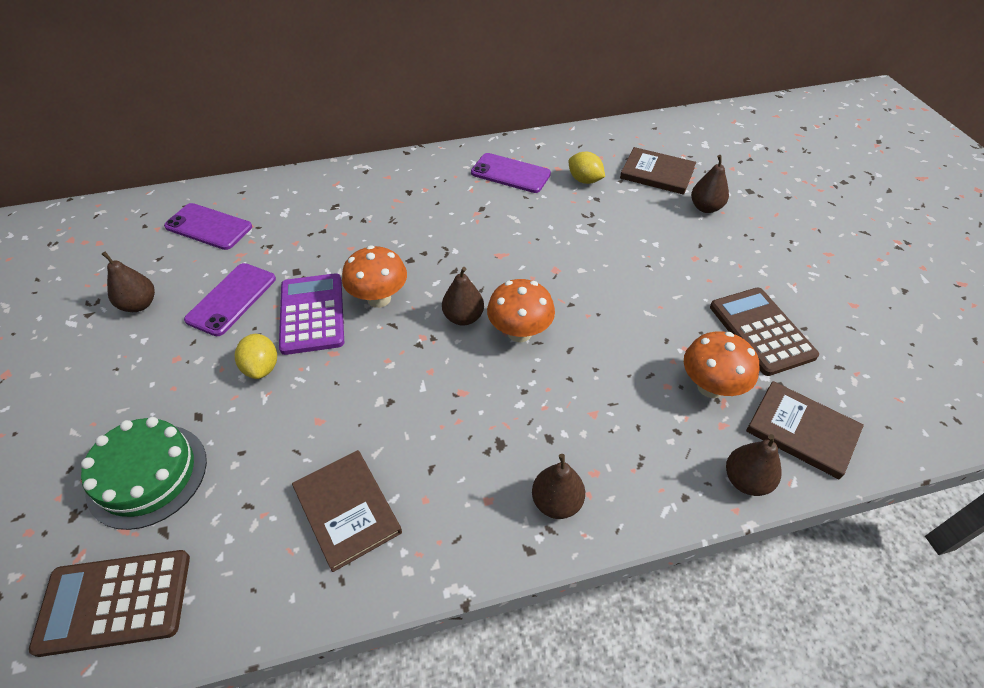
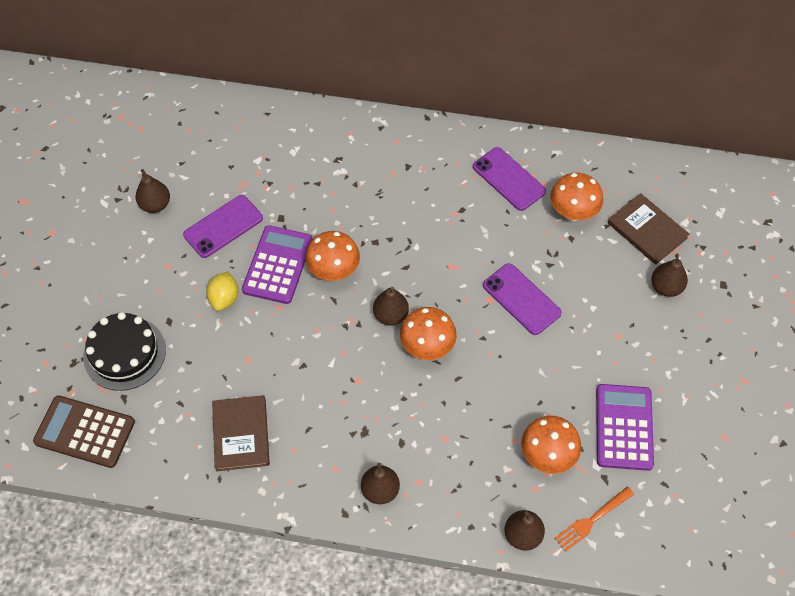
camera: 25 degrees right, 10 degrees up
green cake [81,417,207,530] -> black cake [83,312,166,391]
purple phone [164,203,252,250] -> purple phone moved to [483,263,562,335]
yellow lemon [569,152,605,184] -> orange mushroom [550,173,603,221]
brown calculator [710,288,819,376] -> purple calculator [596,384,654,471]
brown book [746,381,864,479] -> orange fork [554,487,634,552]

